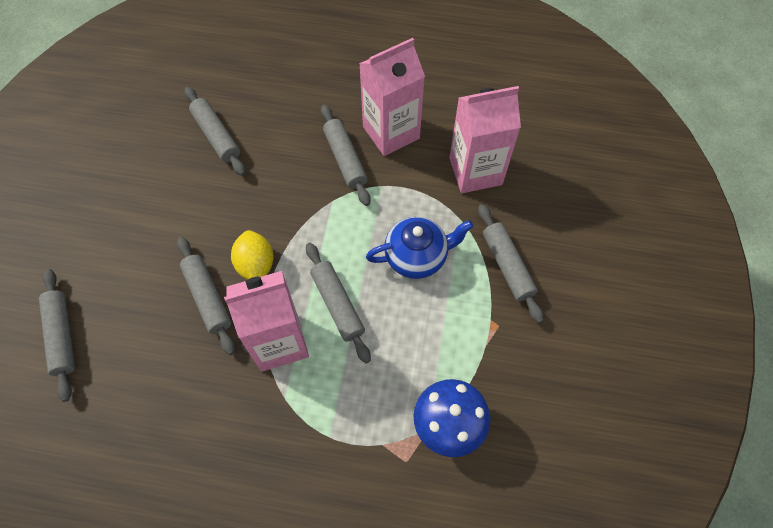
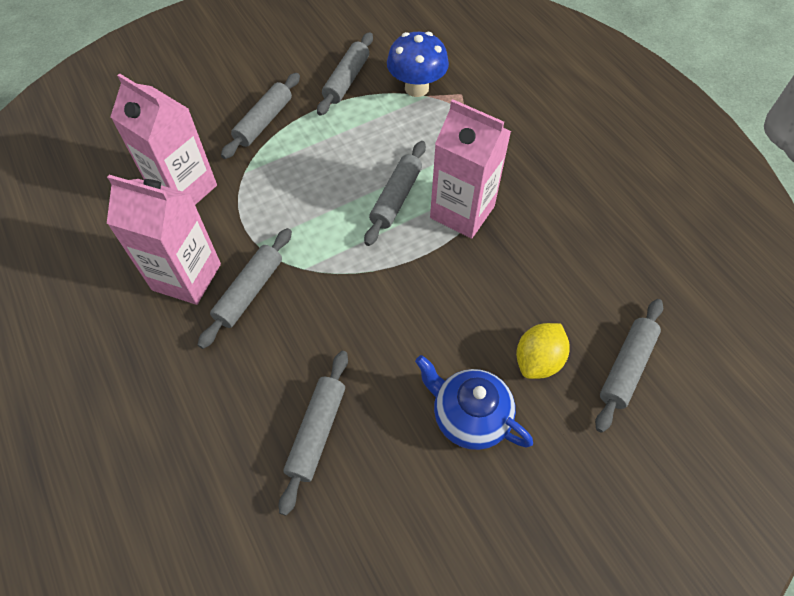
camera: 130 degrees left, 5 degrees down
grey rolling pin [177,237,235,355] -> grey rolling pin moved to [317,32,373,116]
yellow lemon [231,230,274,280] -> yellow lemon moved to [516,323,570,379]
blue teapot [366,217,474,279] -> blue teapot moved to [415,355,533,450]

